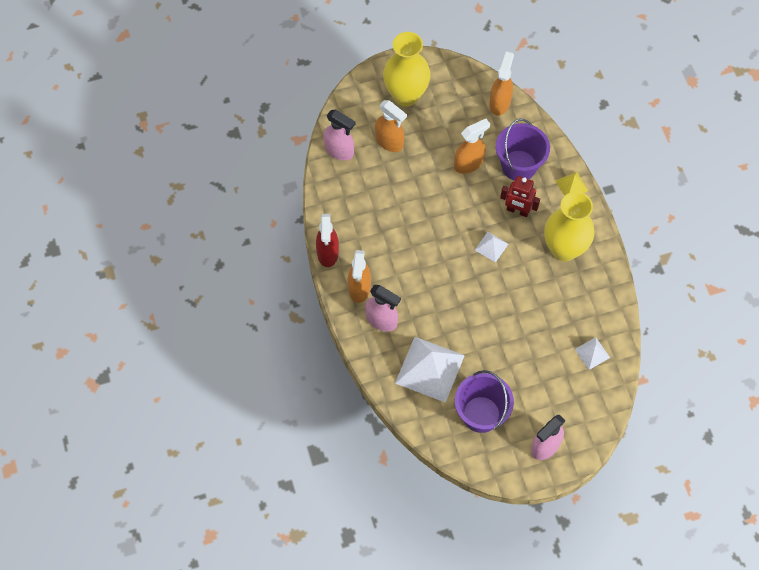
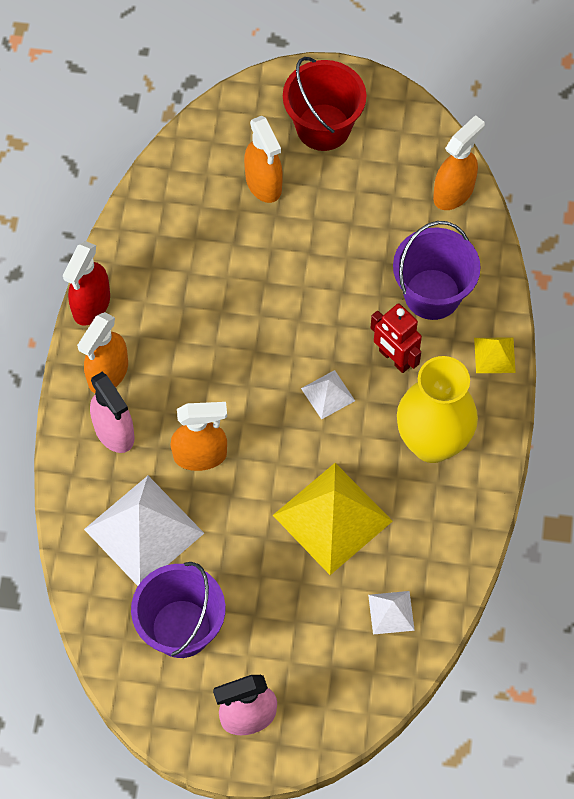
camera: 25 degrees right, 0 degrees up
pink spray bottle [323,110,355,160] -> none
yellow vase [383,32,431,106] -> red bucket [283,57,366,151]
orange spray bottle [454,119,490,174] -> orange spray bottle moved to [171,402,227,471]
none -> yellow pyramid [273,463,393,575]

